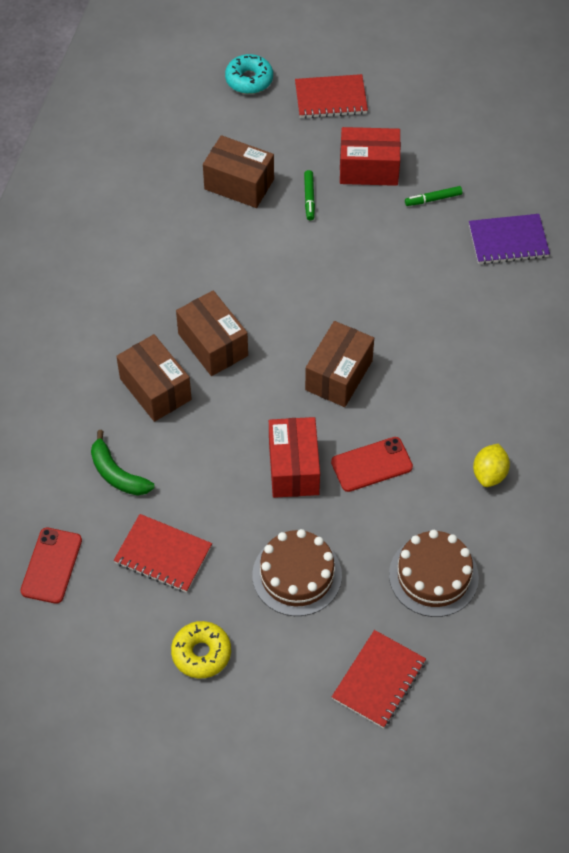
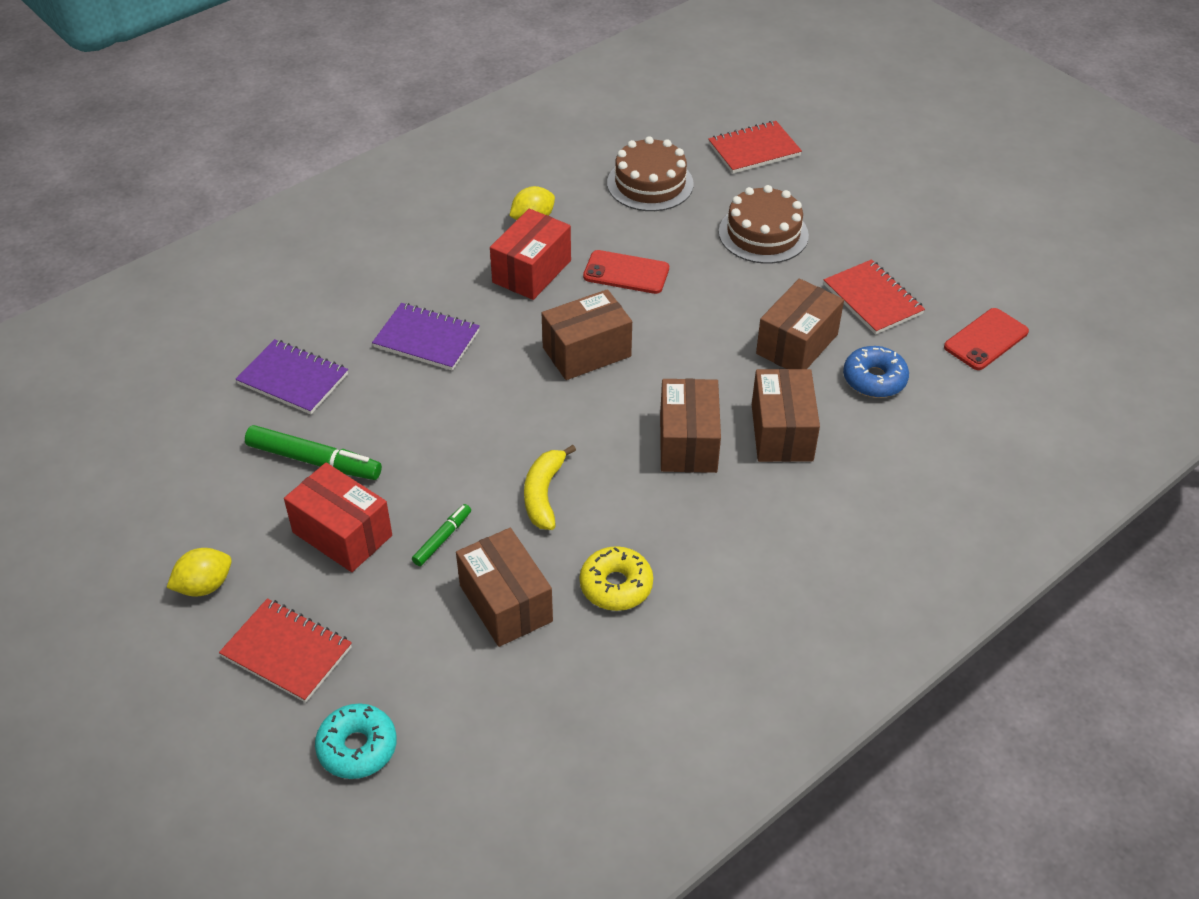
camera: 145 degrees left, 10 degrees down
green banana [91,430,155,496] -> blue donut [843,346,909,398]
yellow donut [171,621,231,679] -> yellow donut moved to [580,546,653,611]
red box [269,417,320,498] -> red box moved to [490,209,571,300]
green marker [405,186,463,206] -> green marker [245,425,382,480], size x1.81
none -> yellow lemon [166,548,232,597]
none -> purple notebook [372,303,480,371]
none -> yellow banana [524,445,576,530]
none -> brown box [756,279,844,369]

